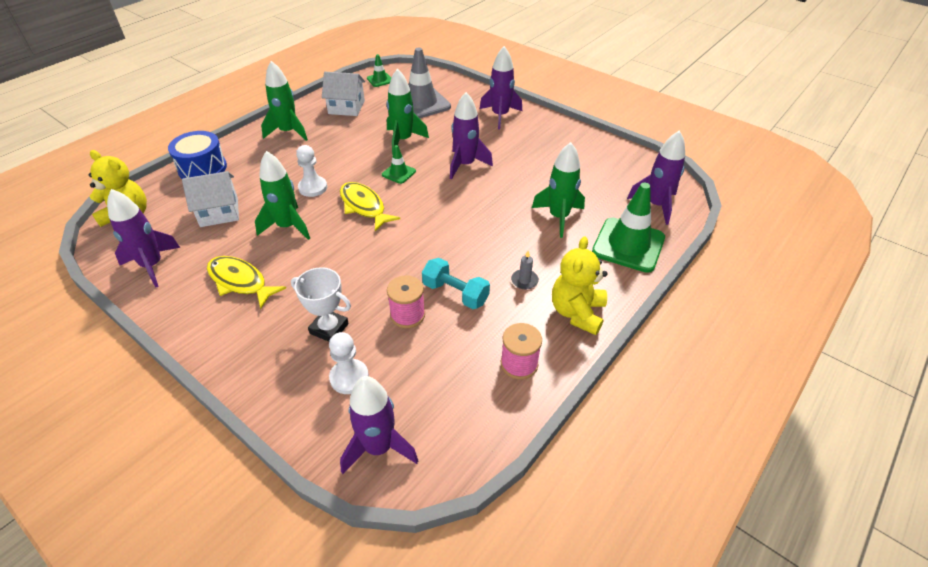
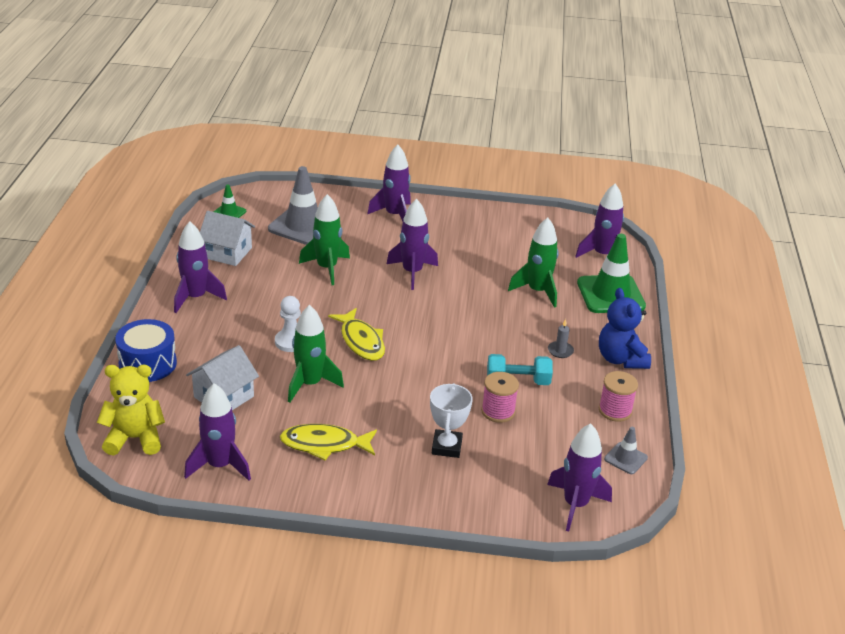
camera: 35 degrees left, 10 degrees down
green rocket [261,61,308,141] -> purple rocket [174,222,227,313]
white trophy [291,267,351,342] -> white trophy turned 75 degrees counterclockwise [430,383,473,458]
white house [322,72,365,116] -> white house turned 45 degrees clockwise [200,211,255,266]
white pawn [329,332,369,394] -> none
yellow fish [340,182,400,231] -> yellow fish turned 135 degrees counterclockwise [328,308,385,361]
green traffic cone [382,145,416,184] -> none
yellow teddy bear [552,236,607,335] -> blue teddy bear [599,288,651,369]
none -> grey traffic cone [604,427,648,474]

